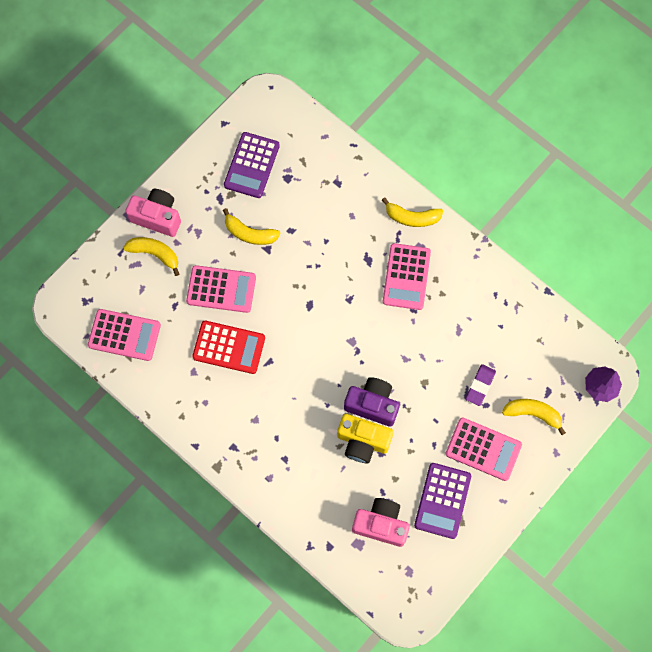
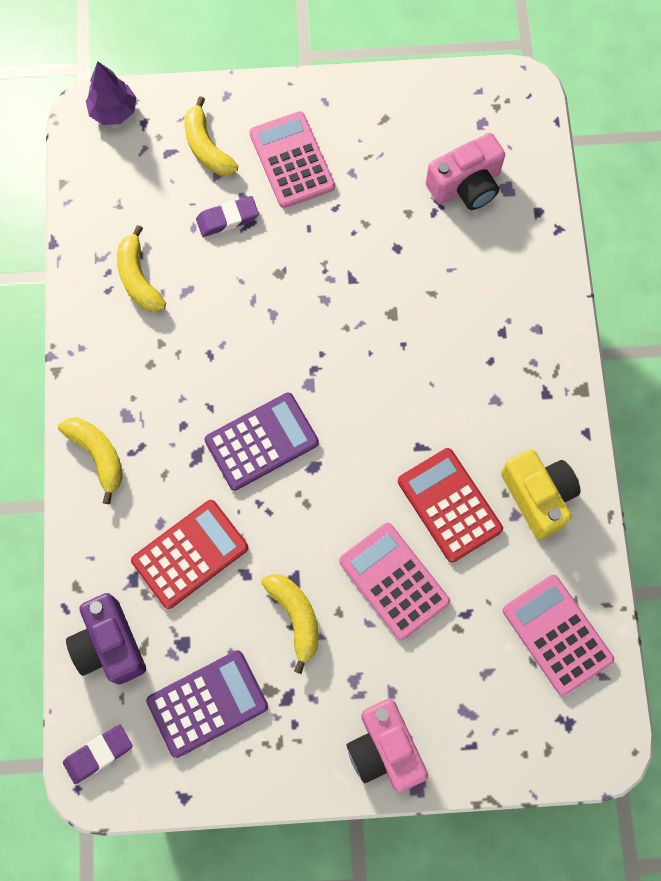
camera: 135 degrees left, 0 degrees up
yellow banana [123,237,179,276] -> yellow banana moved to [117,225,166,312]
yellow camera [337,414,394,463] -> yellow camera moved to [501,449,581,539]
purple camera [344,377,400,427] -> purple camera moved to [66,593,146,685]
pink camera [352,498,410,547] -> pink camera turned 90 degrees counterclockwise [426,133,505,210]
pink calculator [383,243,431,310] -> none
purple calculator [414,463,471,539] -> purple calculator moved to [204,393,319,490]
none -> purple eraser [63,725,132,784]
none -> red calculator [131,500,248,609]

